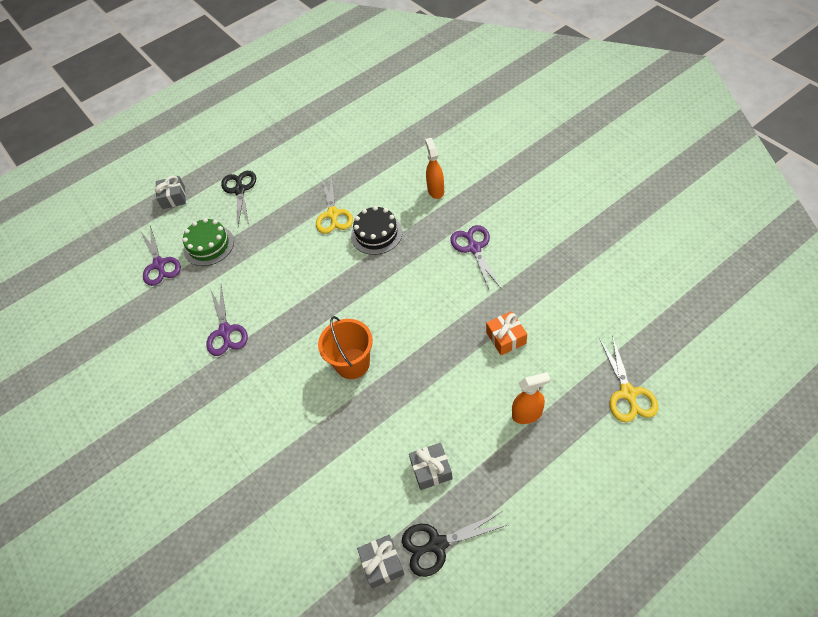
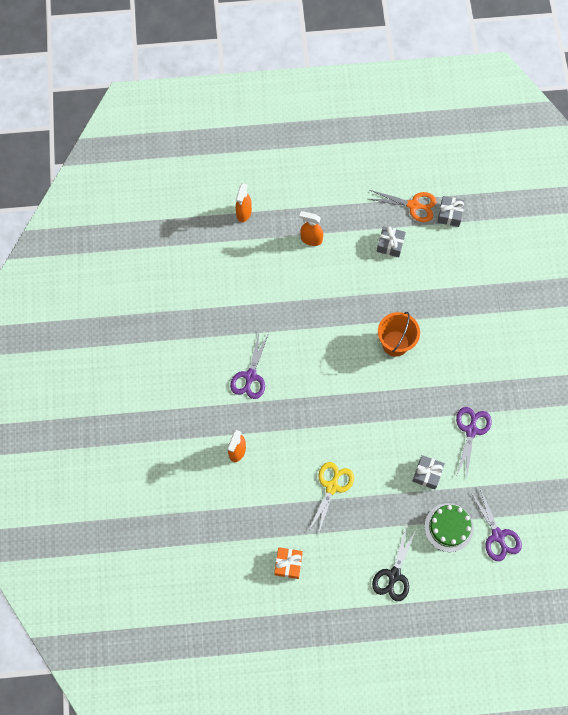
camera: 155 degrees left, 15 degrees up
purple scissors [141,226,181,286] -> purple scissors turned 150 degrees clockwise [470,486,522,561]
grey gift [155,176,186,209] -> grey gift moved to [413,455,445,490]
black cake [351,206,402,255] -> none
black scissors [402,512,507,577] -> orange scissors [369,190,437,222]
orange gift [486,311,527,355] -> orange gift moved to [274,548,303,579]
yellow scissors [599,335,658,422] -> orange spray bottle [236,183,252,222]

